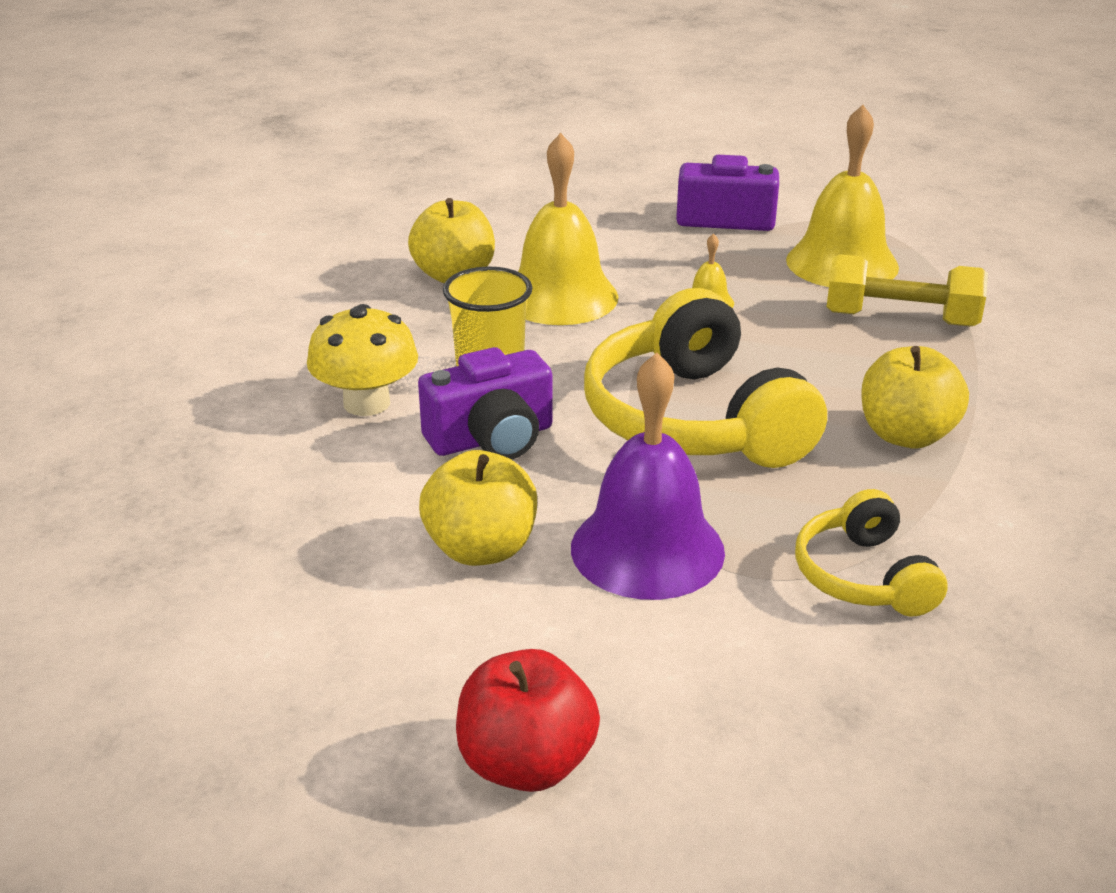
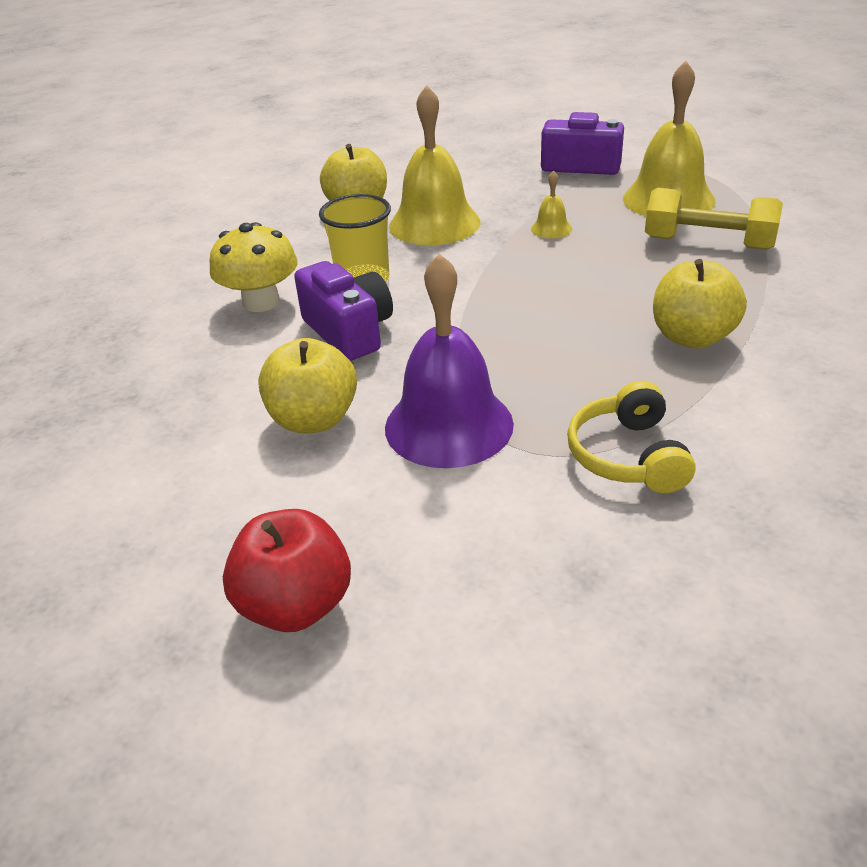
camera: 10 degrees right, 5 degrees up
purple camera [418,347,553,460] -> purple camera turned 105 degrees counterclockwise [294,261,393,361]
yellow headphones [584,288,827,468] -> none

